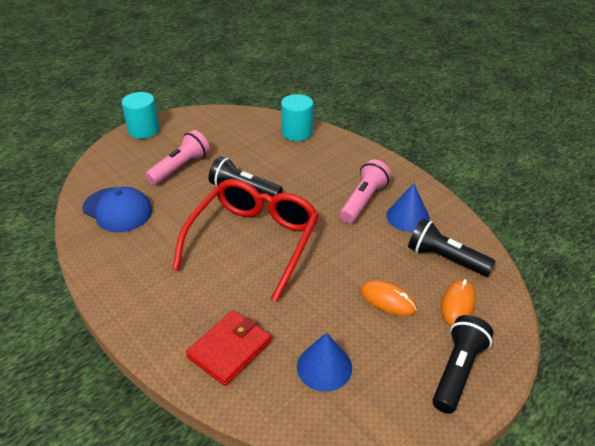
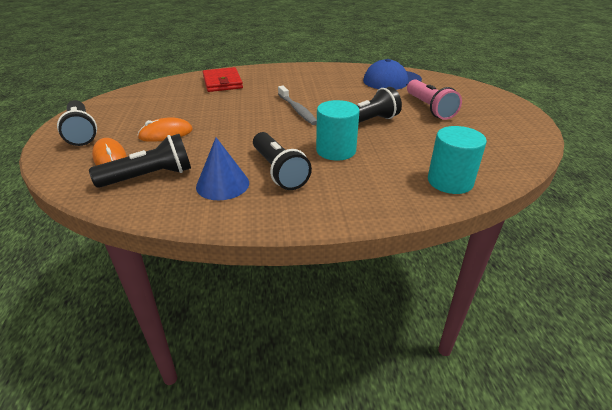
camera: 125 degrees right, 5 degrees down
turquoise cylinder [122,92,160,139] -> turquoise cylinder moved to [316,100,360,161]
red glasses [173,179,319,302] -> grey toothbrush [278,86,317,125]
blue cone [297,333,352,392] -> none
pink flashlight [340,160,391,223] -> black flashlight [253,132,312,190]

